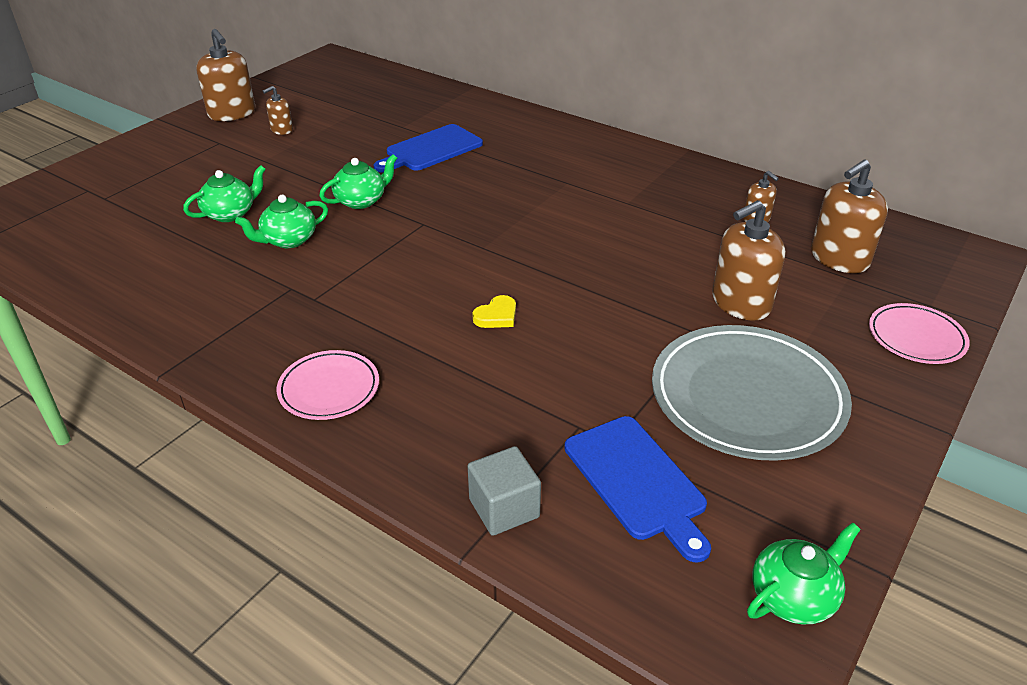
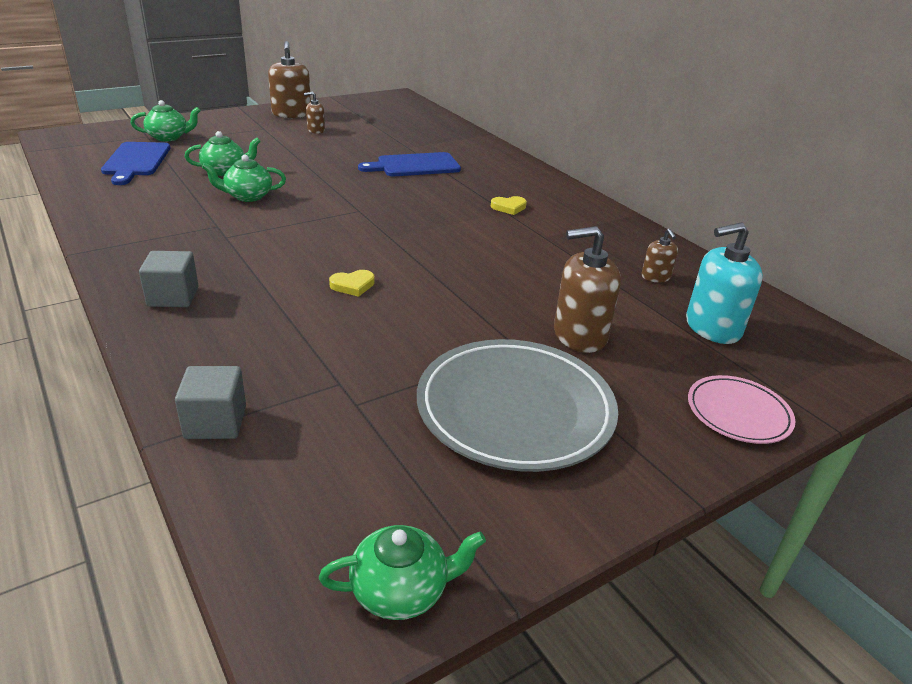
camera: 20 degrees right, 5 degrees down
pink plate [277,350,379,420] -> grey cube [139,251,199,307]
green teapot [319,154,397,209] -> green teapot moved to [130,100,201,142]
blue cutting board [564,416,711,563] -> blue cutting board moved to [101,142,170,185]
brown soap dispenser [811,160,888,273] -> turquoise soap dispenser [686,222,763,344]
none -> yellow heart [491,196,527,215]

